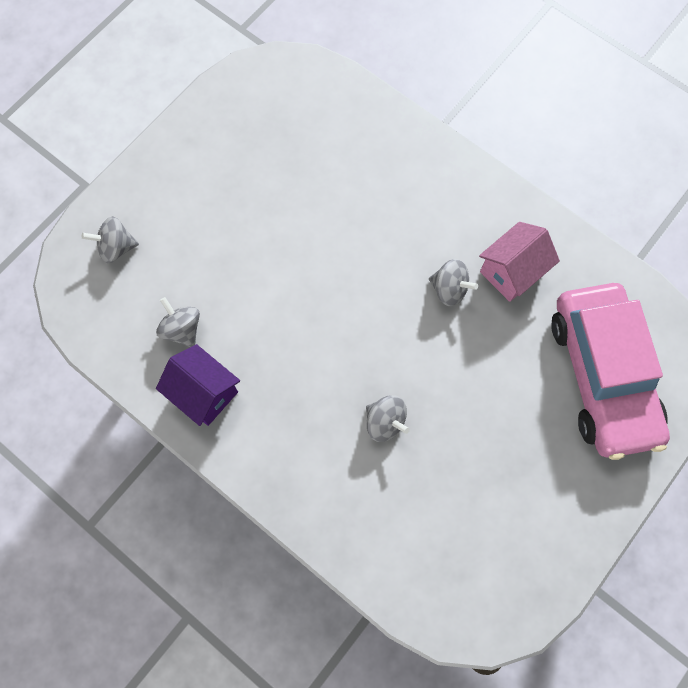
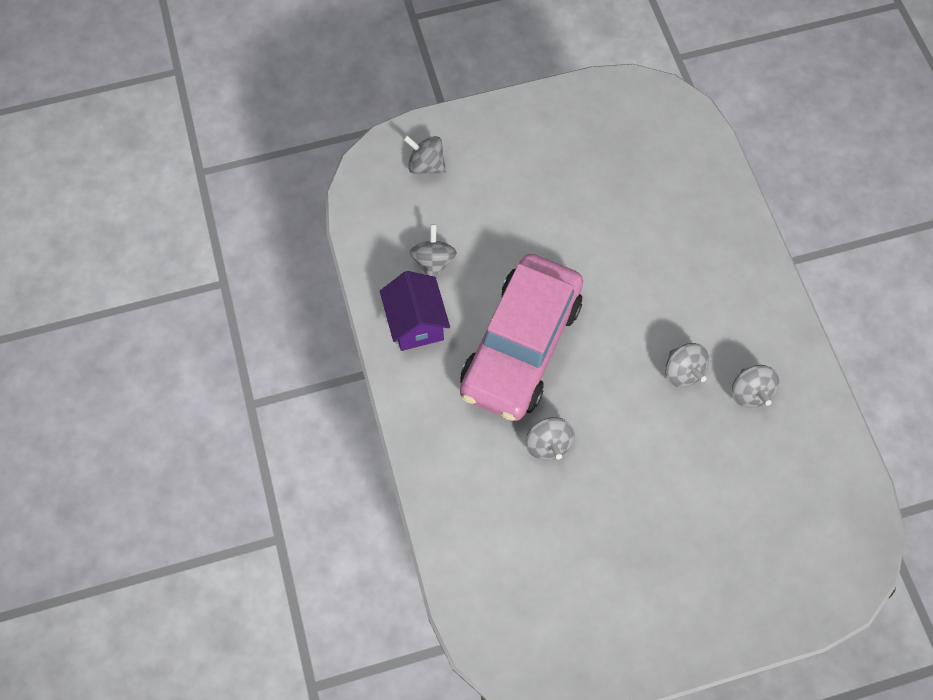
camera: 35 degrees right, 5 degrees down
pink house [479,222,560,302] -> grey spinning top [732,365,779,408]
pink car [551,283,670,460] -> pink car moved to [460,254,583,421]

